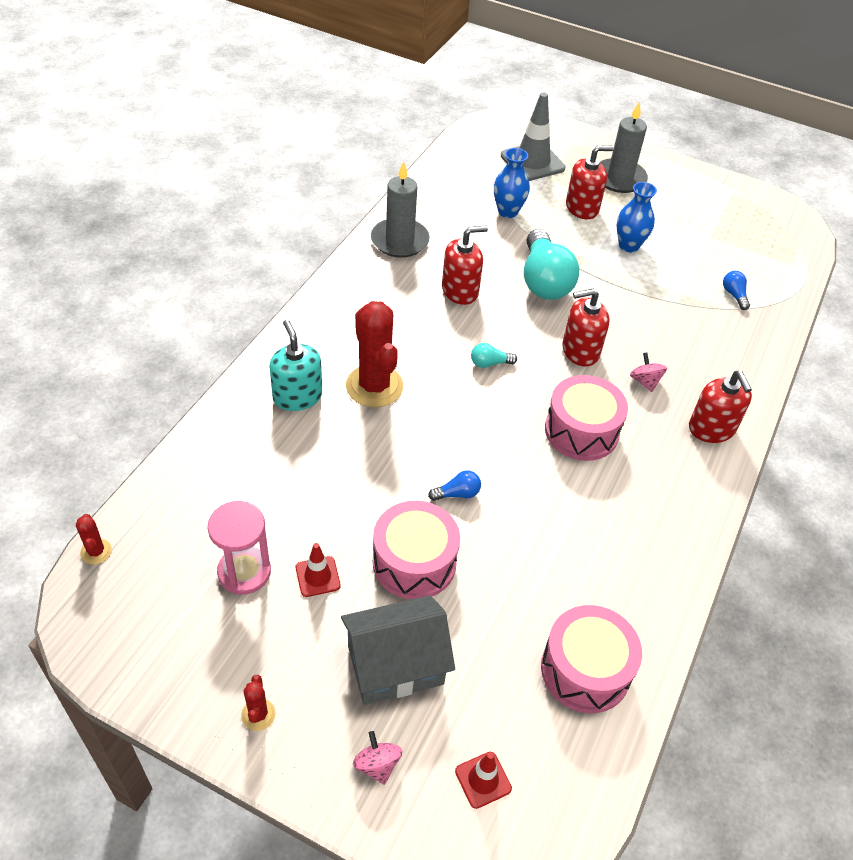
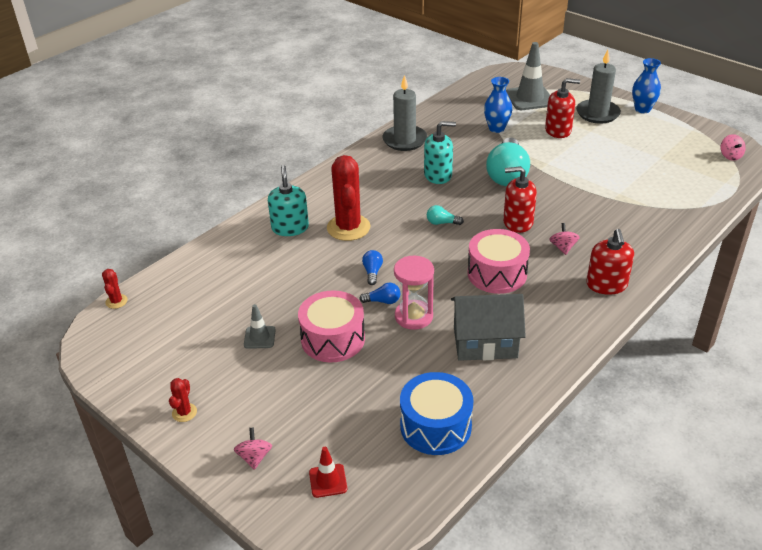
camera: 20 degrees right, 10 degrees down
pink hourglass [208,501,271,595] -> pink hourglass moved to [394,256,434,330]
red traffic cone [296,543,341,597] -> grey traffic cone [244,304,276,349]
grey house [341,595,455,705] -> grey house moved to [451,294,526,361]
red soap dispenser [442,226,488,305] -> turquoise soap dispenser [424,121,456,184]
pink drum [541,605,642,713] -> blue drum [400,372,473,455]
blue vase [617,182,657,253] -> blue vase moved to [632,58,661,113]
blue light bulb [723,271,750,310] -> blue light bulb moved to [362,250,383,285]
none -> pink spinning top [721,134,746,161]

